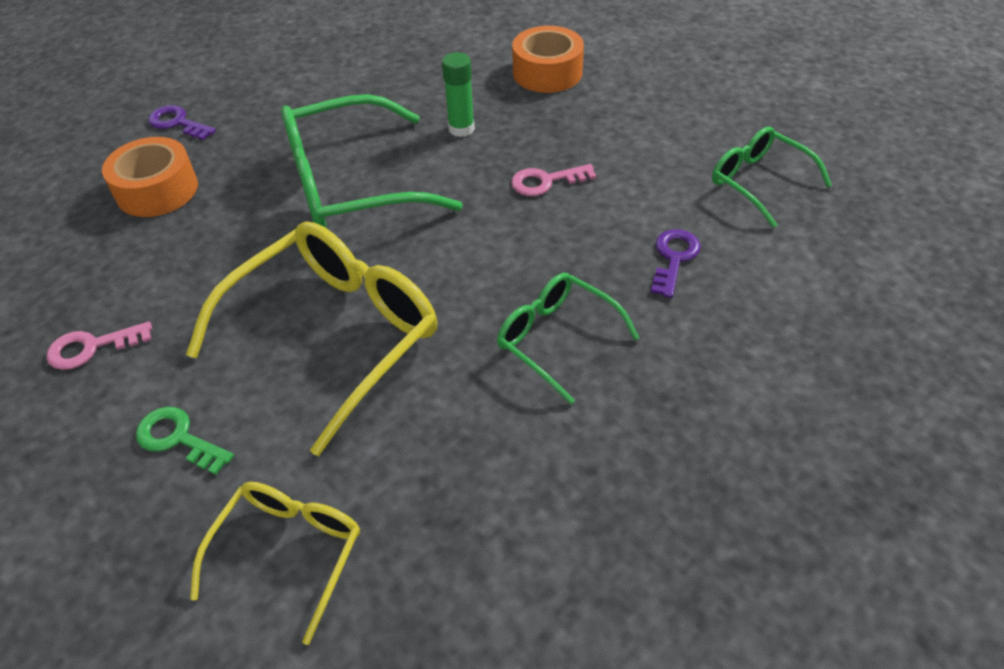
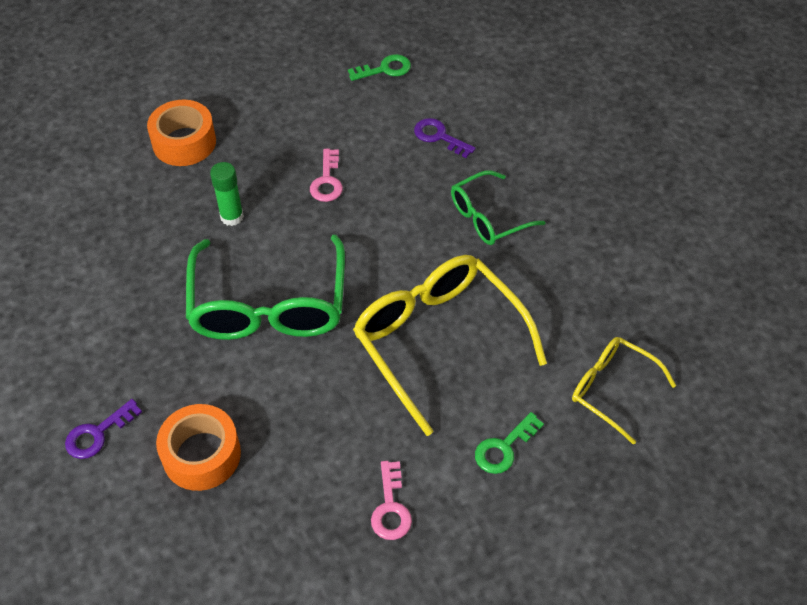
camera: 75 degrees left, 5 degrees up
green glasses [712,127,832,228] -> green key [348,54,411,81]

